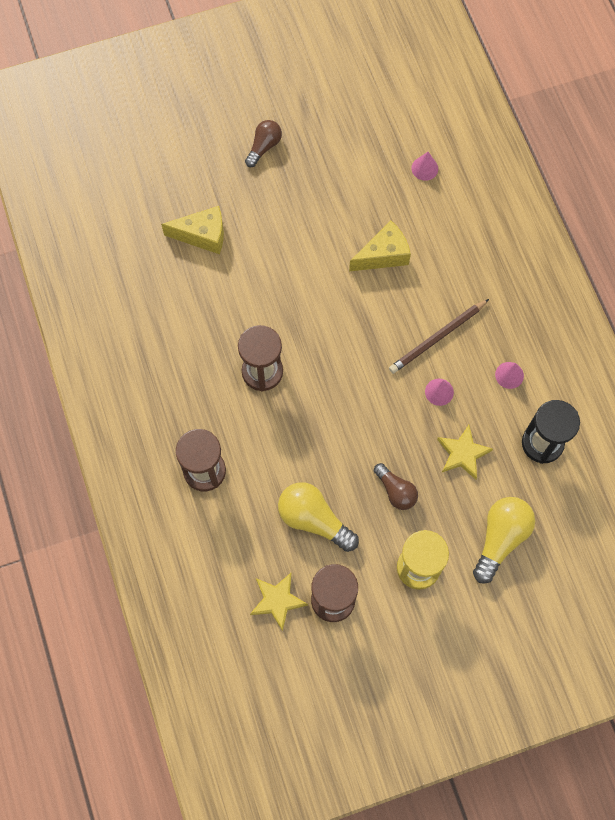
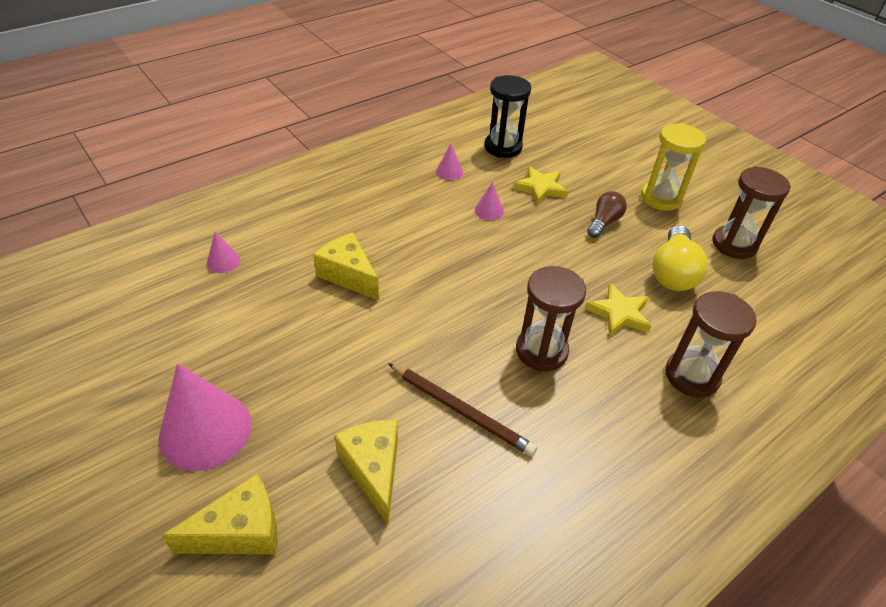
camera: 110 degrees left, 25 degrees down
brown light bulb [245,120,282,167] -> pink cone [159,364,252,471]
yellow star [250,573,308,631] -> yellow star moved to [585,283,651,336]
brown pencil [389,299,489,374] -> brown pencil moved to [388,363,537,456]
yellow light bulb [473,497,535,584] -> none
none -> yellow cheese [162,474,278,554]

